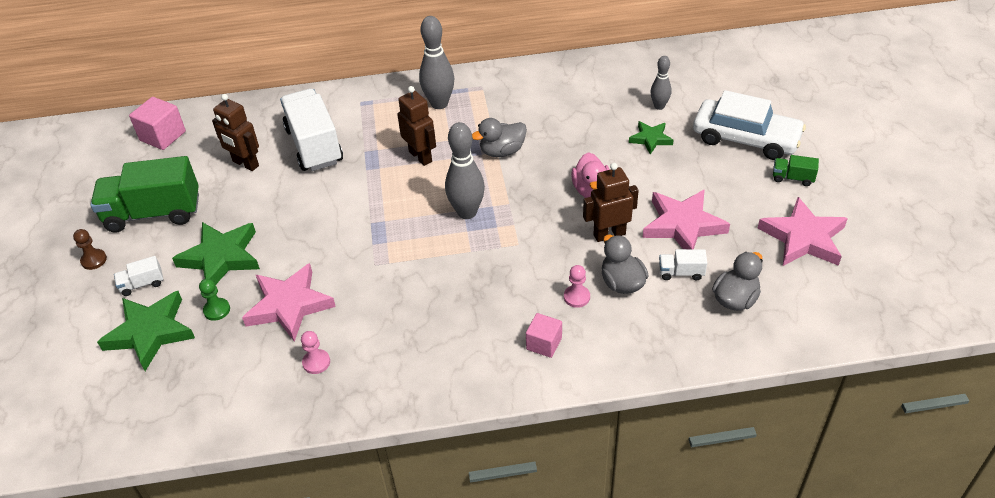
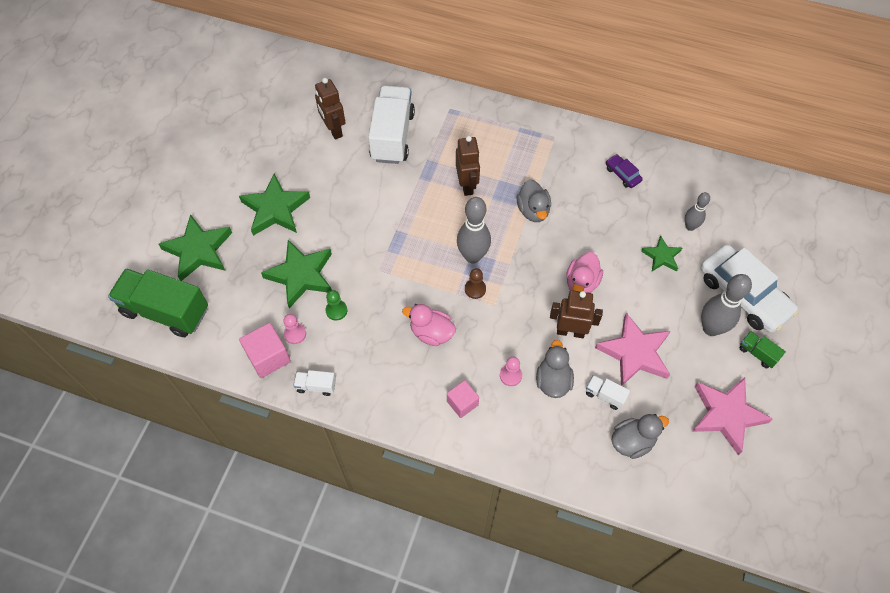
camera: 25 degrees right, 15 degrees up
brown pawn [73,229,107,270] -> brown pawn moved to [465,268,486,299]
green truck [90,156,199,232] -> green truck moved to [108,268,208,337]
white truck [114,256,164,296] -> white truck moved to [293,370,336,396]
pink cube [129,97,186,150] -> pink cube moved to [239,323,291,378]
green pawn [199,279,230,321] -> green pawn moved to [325,290,347,320]
pink star [242,263,336,342] -> green star [261,240,332,308]
grey bowling pin [419,16,454,109] -> grey bowling pin moved to [701,274,752,336]
grey duck [472,118,527,157] -> grey duck turned 105 degrees counterclockwise [517,179,551,222]
none -> pink duck [402,304,456,346]
none -> purple car [606,154,643,188]

